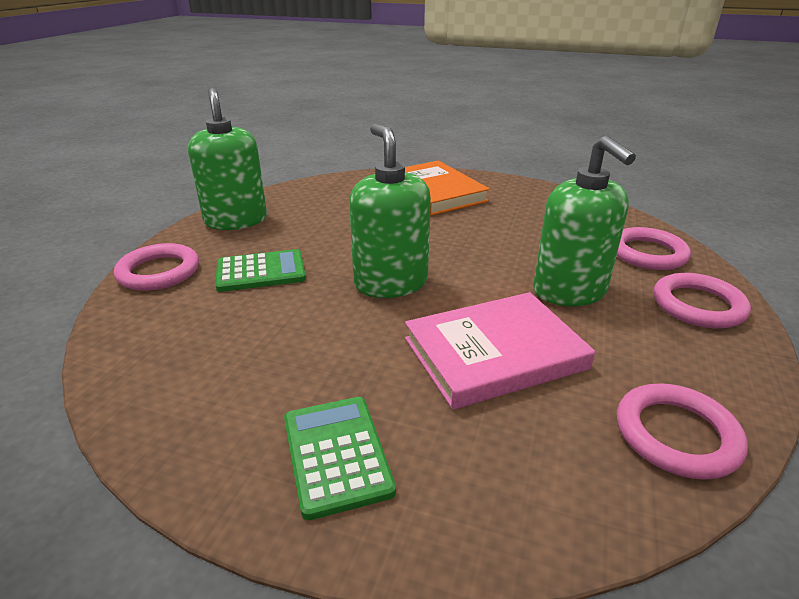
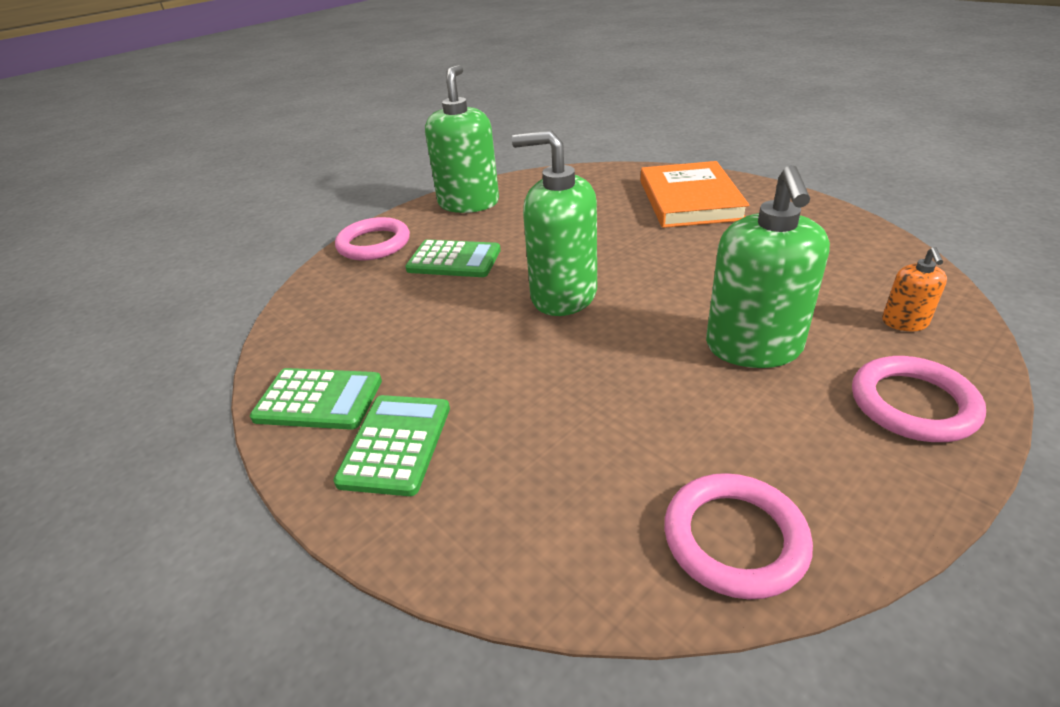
camera: 30 degrees right, 5 degrees up
green soap dispenser [349,124,431,298] -> green soap dispenser turned 75 degrees counterclockwise [512,131,597,316]
pink book [405,292,595,410] -> none
pink ring [617,227,691,270] -> orange soap dispenser [882,247,947,331]
none -> green calculator [250,368,382,430]

